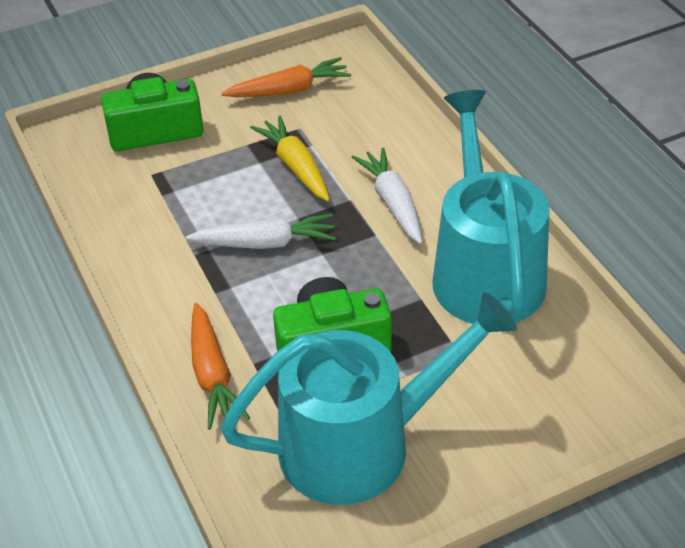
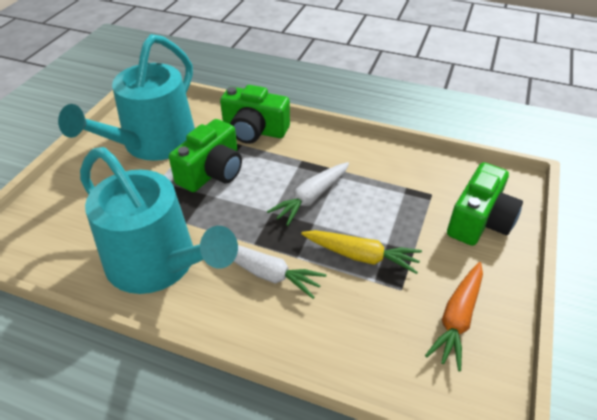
camera: 135 degrees right, 0 degrees up
orange carrot [191,303,250,429] -> green camera [220,85,290,144]

